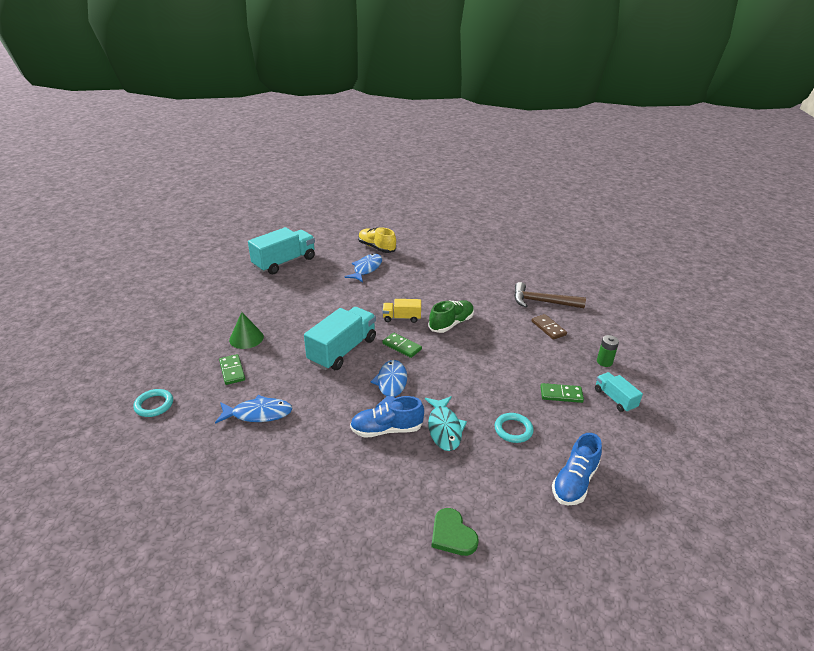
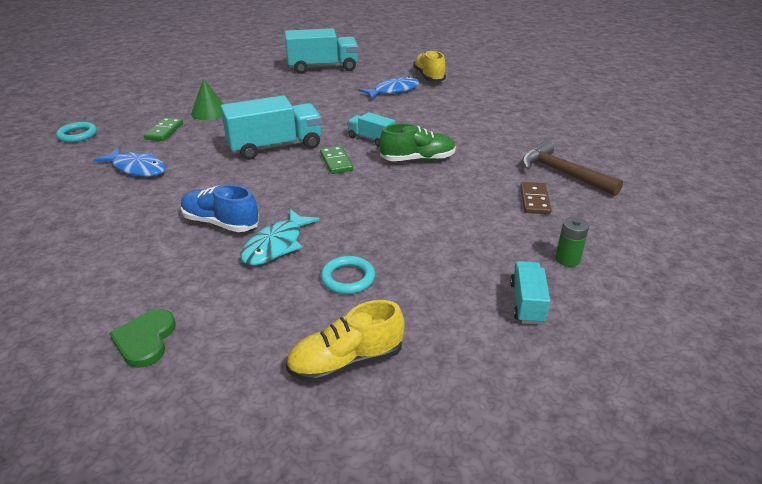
camera: 35 degrees right, 0 degrees up
blue fish [370,360,407,407] -> none
yellow truck [383,299,421,323] -> turquoise truck [347,112,395,147]
green domino [540,383,584,403] -> none
blue shoe [552,433,602,505] -> yellow shoe [286,300,405,383]

